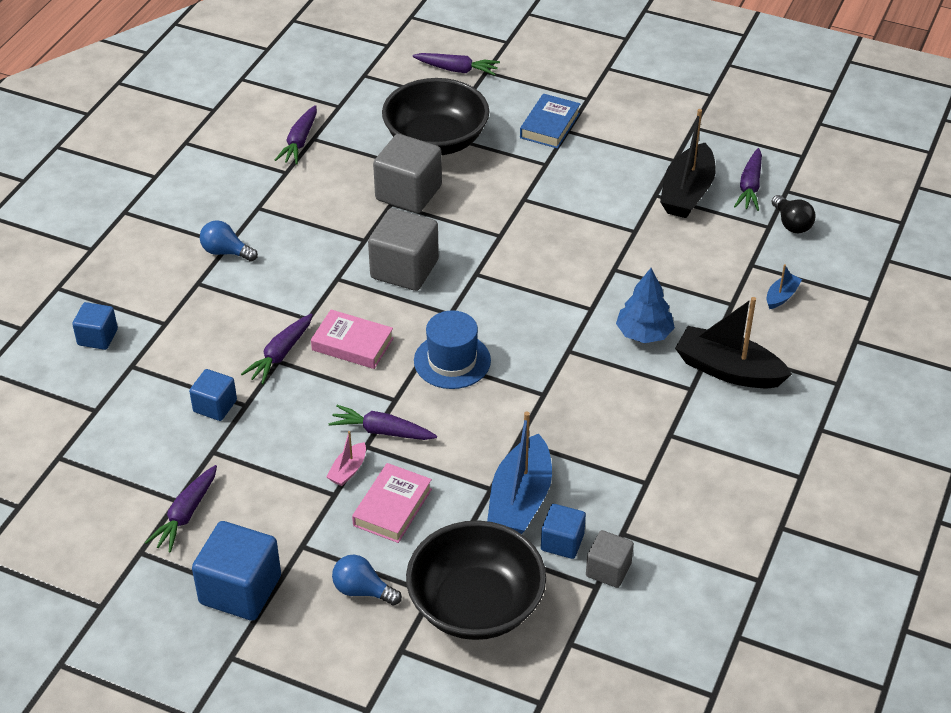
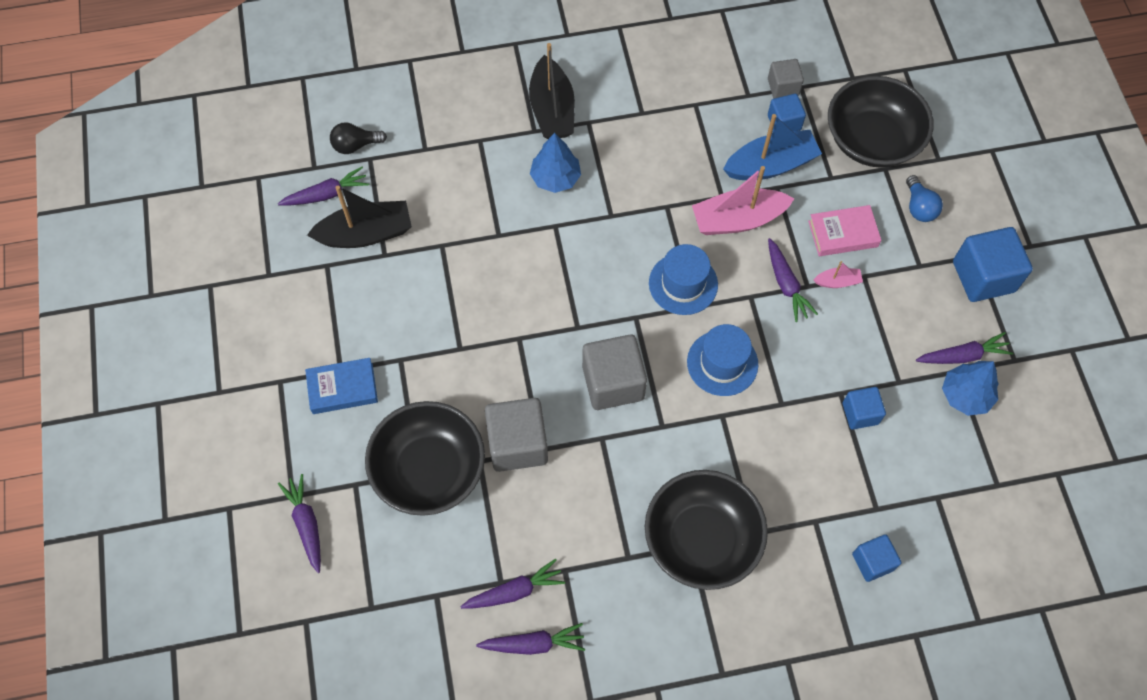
camera: 125 degrees left, 20 degrees up
blue light bulb [200,220,258,262] -> black bowl [645,470,768,590]
purple carrot [241,314,313,384] -> purple carrot moved to [476,623,585,655]
pink book [311,310,394,369] -> blue hat [687,324,758,396]
blue boat [766,264,802,309] -> none
black light bulb [772,195,816,233] -> black light bulb turned 135 degrees counterclockwise [330,122,387,154]
none -> pink boat [692,166,795,235]
none -> blue tree [942,361,999,416]

